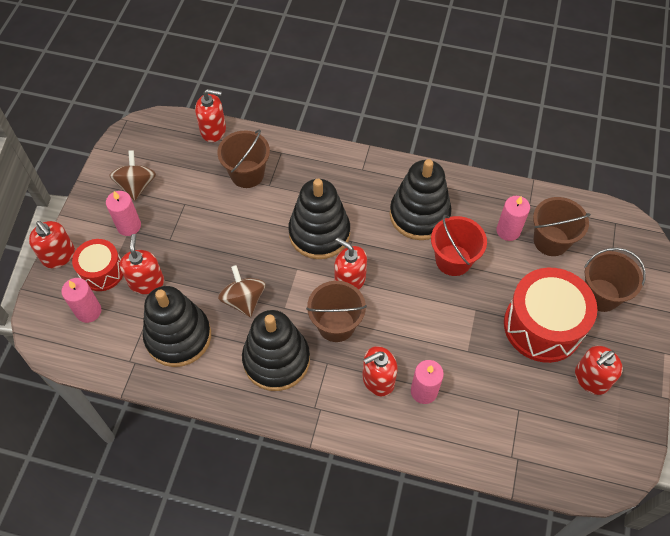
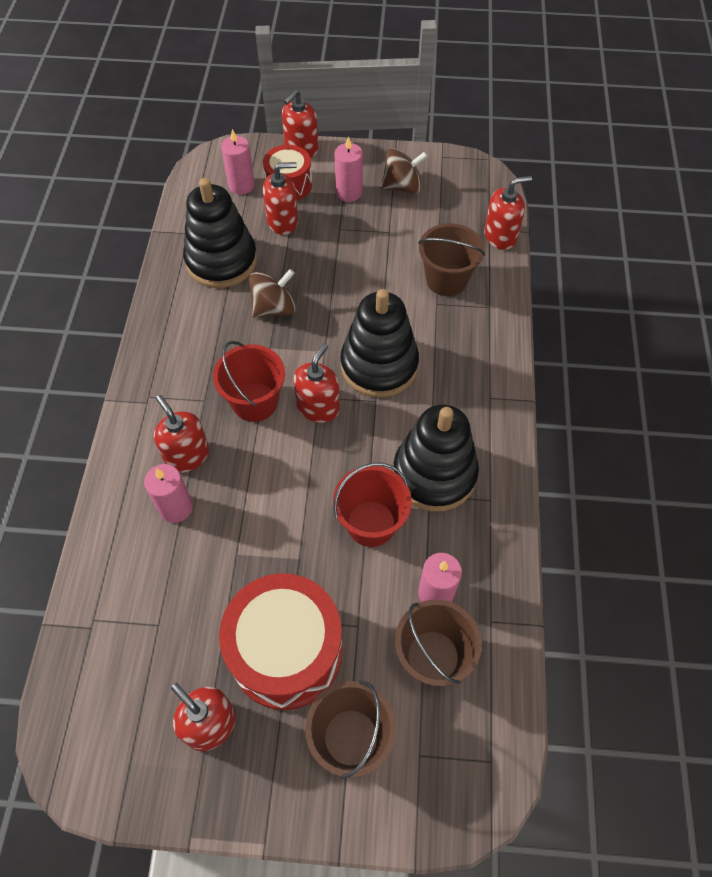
camera: 80 degrees right, 0 degrees up
red soap dispenser [195,89,226,142] -> red soap dispenser turned 105 degrees counterclockwise [484,176,532,250]
black stacking toy [242,310,310,391] -> none
brown bucket [306,281,367,342] -> red bucket [213,341,285,422]

